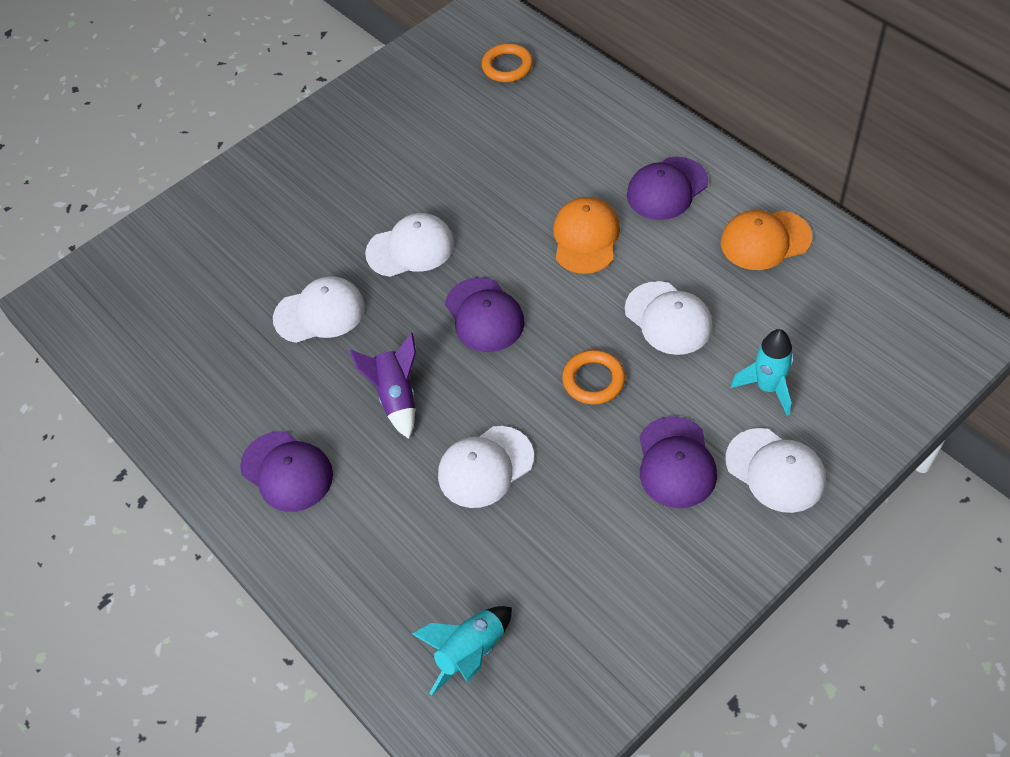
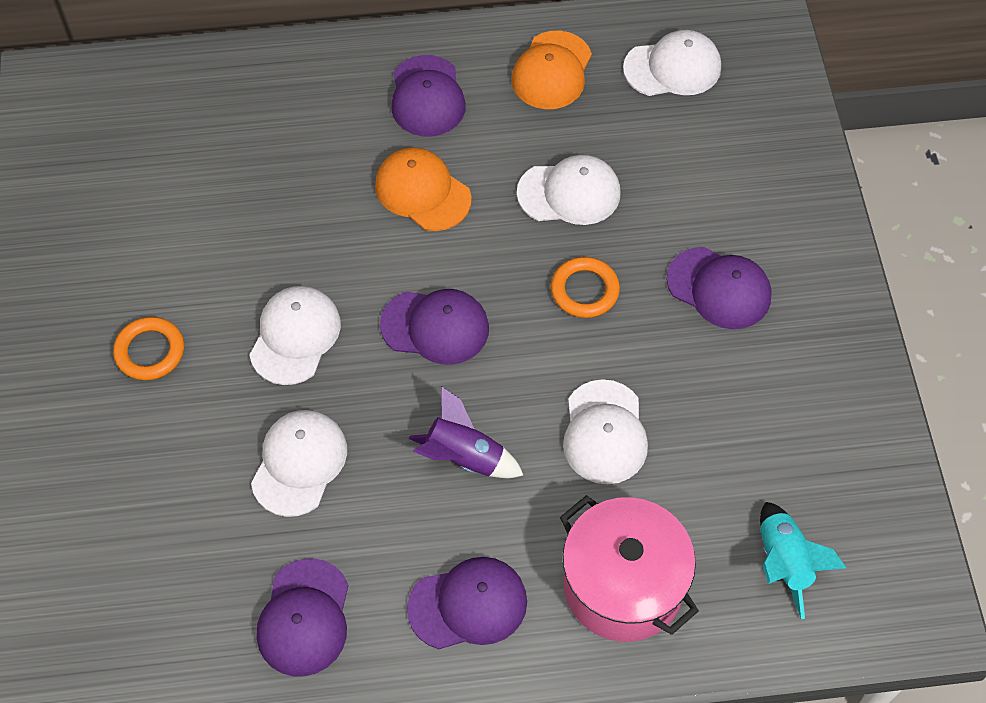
camera: 60 degrees left, 5 degrees up
orange ring [482,43,533,82] -> orange ring moved to [113,317,184,381]
white cap [725,428,826,513] -> white cap moved to [623,30,721,96]
turquoise rocket [731,329,794,416] -> none
none -> purple cap [257,558,348,676]
none -> pink pot [560,495,699,642]

